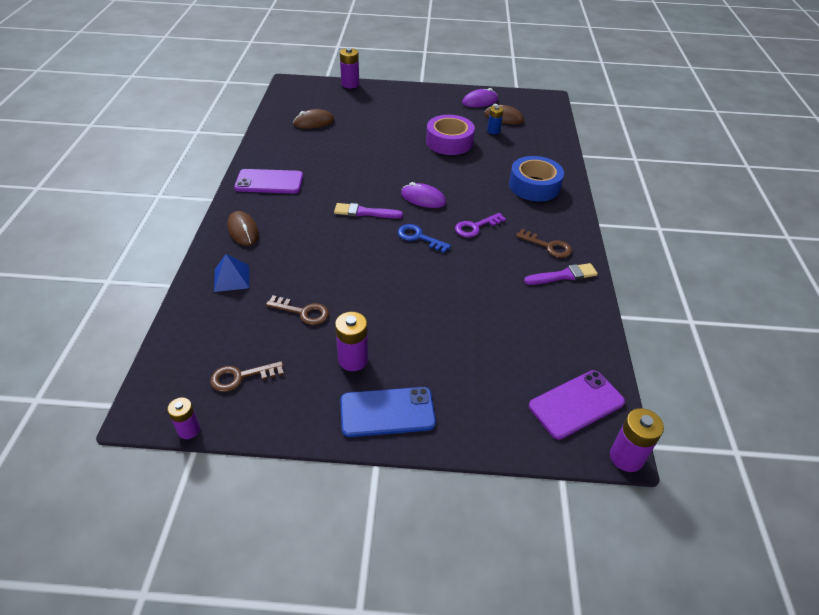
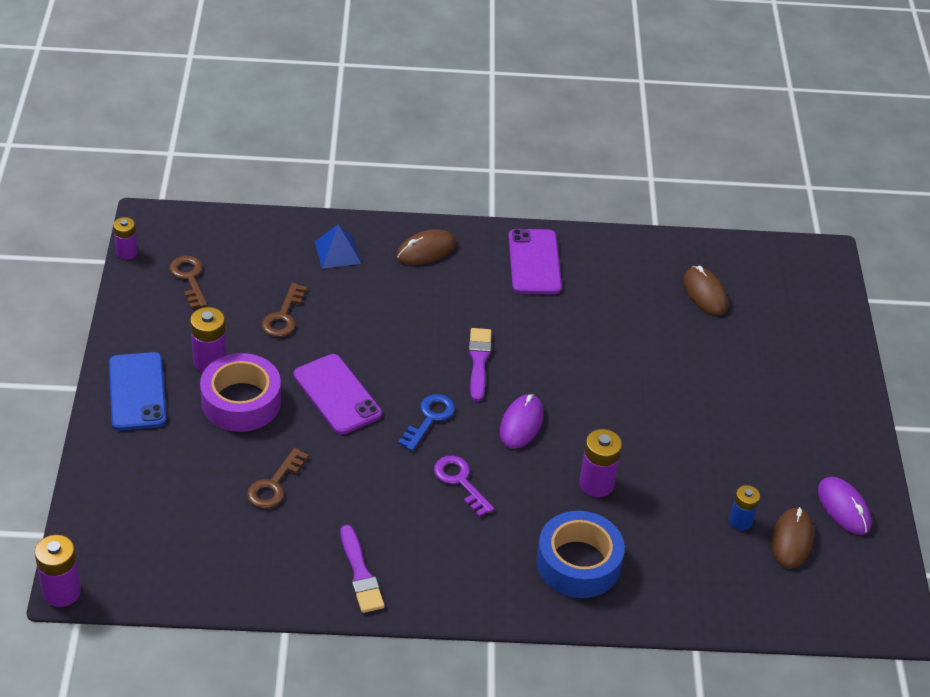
camera: 85 degrees right, 0 degrees up
purple battery [340,48,359,88] -> purple battery moved to [579,429,622,497]
purple tape [426,115,475,155] -> purple tape moved to [200,353,281,432]
brown key [516,229,572,258] -> brown key moved to [247,448,309,508]
purple phone [529,370,625,440] -> purple phone moved to [293,354,382,435]

